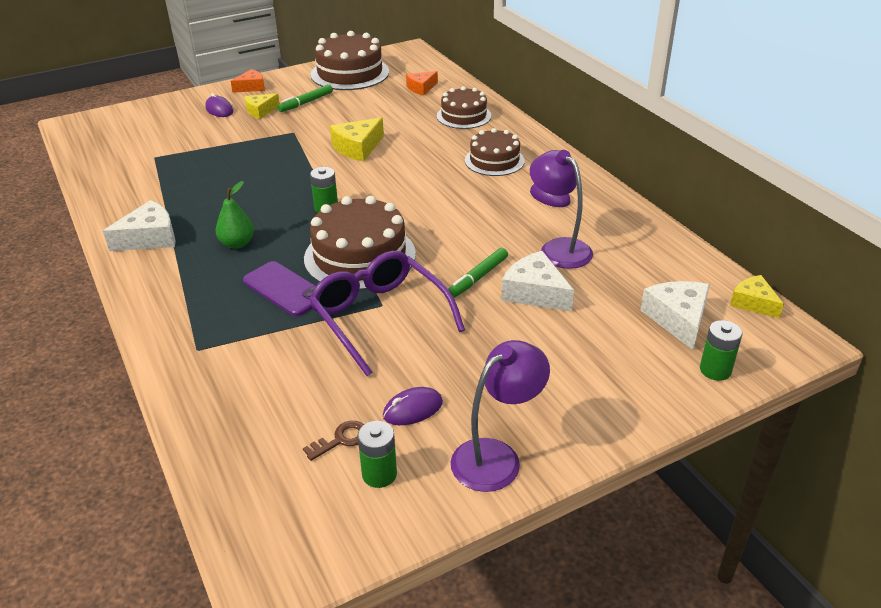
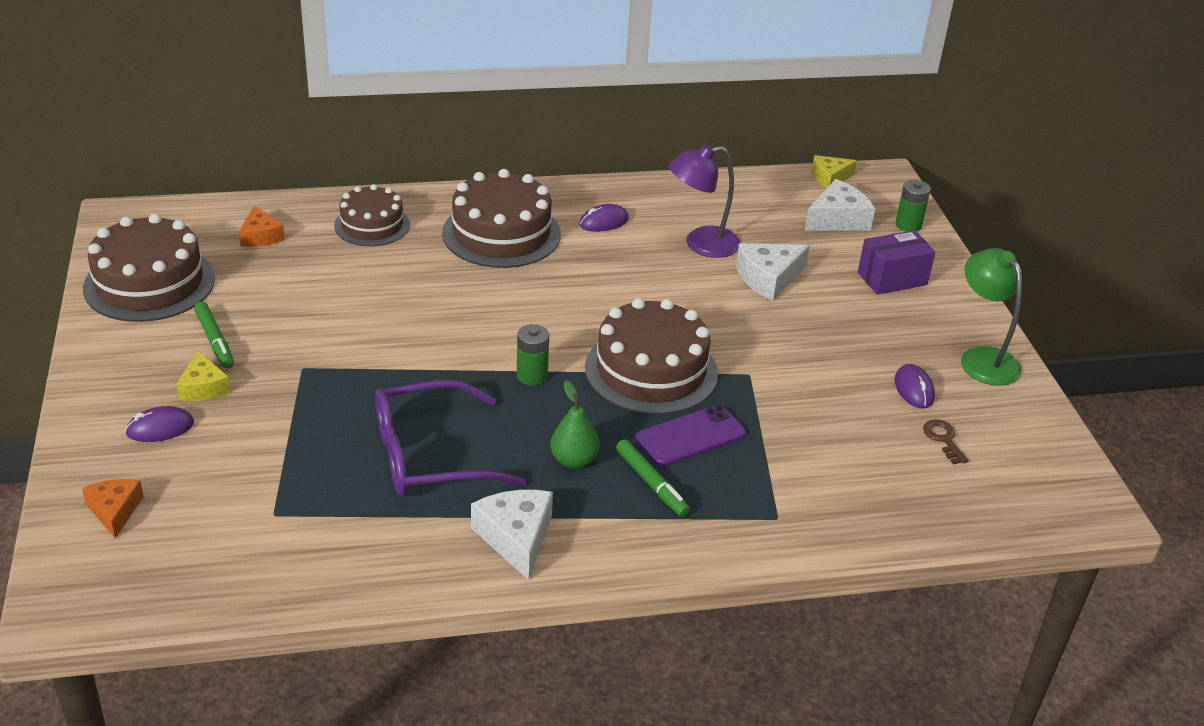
camera: 75 degrees left, 0 degrees up
orange cheese [231,69,265,93] -> orange cheese moved to [82,479,144,538]
purple glasses [309,251,465,376] -> purple glasses moved to [375,380,526,497]
yellow cheese [330,118,384,161] -> none
green battery [357,421,397,488] -> none
green marker [448,248,508,298] -> green marker moved to [616,439,690,517]
purple lamp [451,340,550,492] -> green lamp [961,248,1022,386]
brown cake [465,128,525,176] -> brown cake [442,169,561,268], size x1.58
white cheese [640,281,710,350] -> white cheese turned 135 degrees clockwise [805,179,875,230]
none -> purple box [858,230,935,295]

